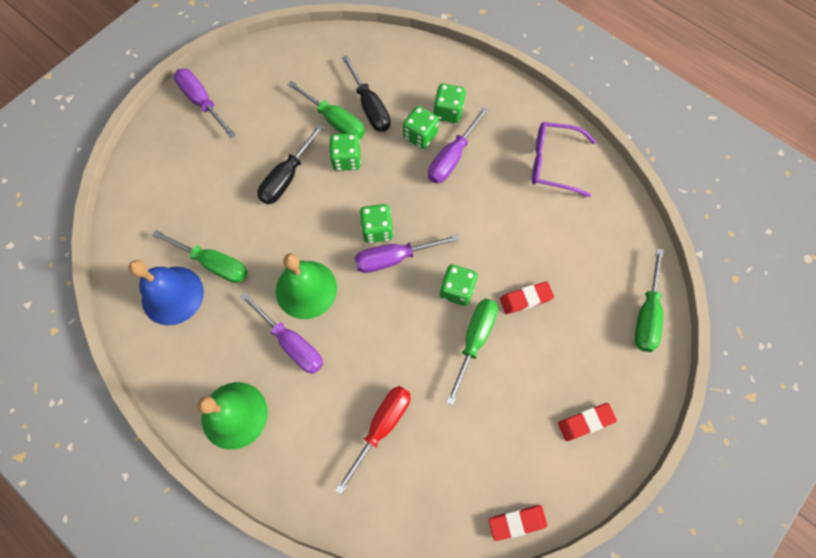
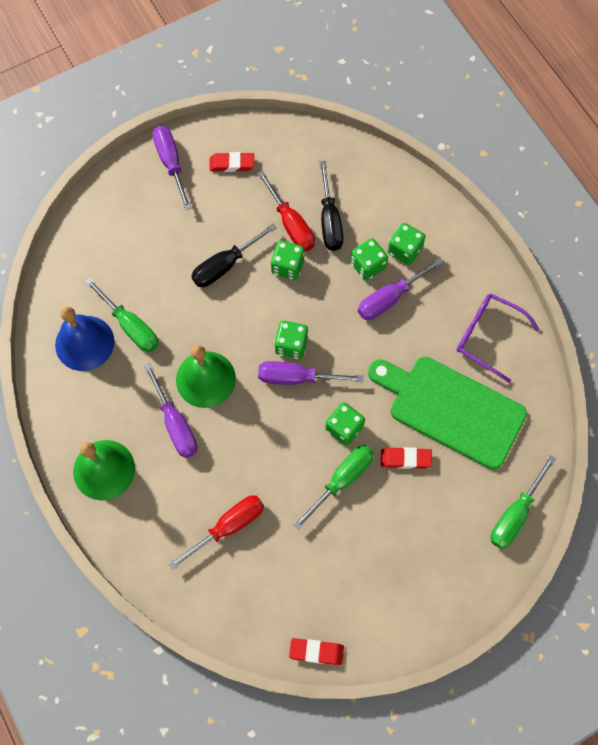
camera: 20 degrees right, 0 degrees up
green screwdriver [287,81,365,140] -> red screwdriver [257,171,315,251]
red eraser [558,403,617,441] -> red eraser moved to [209,152,254,172]
none -> green cutting board [368,357,527,470]

